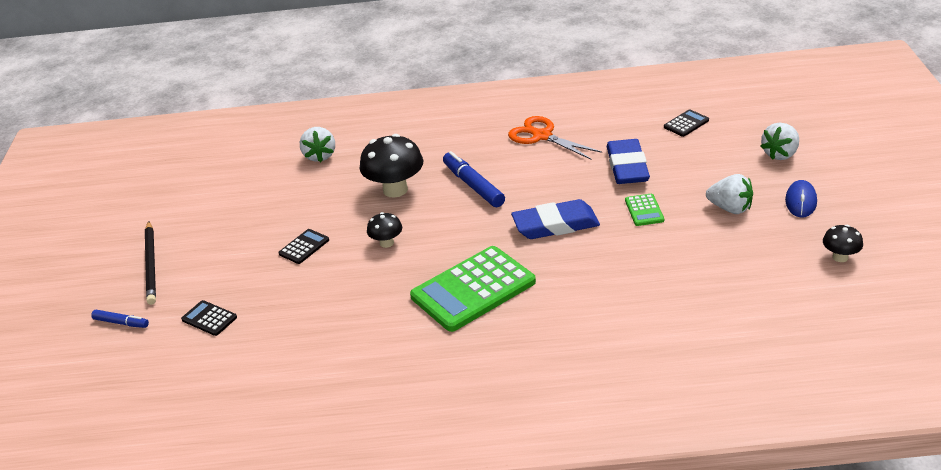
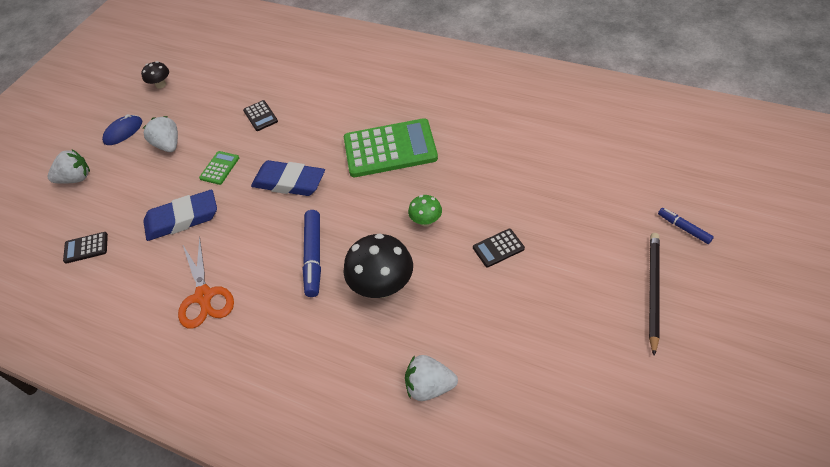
camera: 150 degrees left, 15 degrees up
black calculator [181,300,237,336] -> black calculator moved to [243,100,278,131]
white strawberry [300,127,335,162] -> white strawberry turned 105 degrees counterclockwise [405,355,458,401]
black mushroom [367,212,402,248] -> green mushroom [408,195,442,227]
blue eraser [607,139,650,184] -> blue eraser turned 45 degrees clockwise [143,190,217,241]

